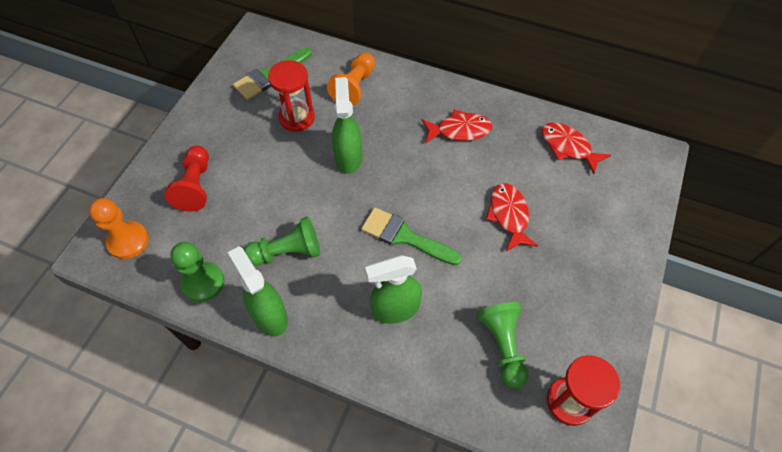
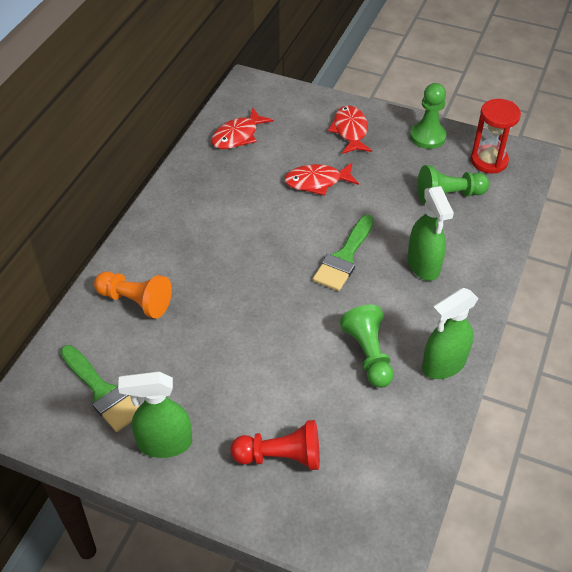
camera: 90 degrees left, 10 degrees down
orange pawn [89,198,149,259] -> none
green pawn [170,242,224,302] -> green pawn moved to [410,83,447,149]
red hourglass [268,60,315,132] -> none
green spray bottle [332,77,362,174] -> green spray bottle moved to [118,371,192,458]
red fish [421,109,492,144] -> red fish moved to [328,105,372,154]

